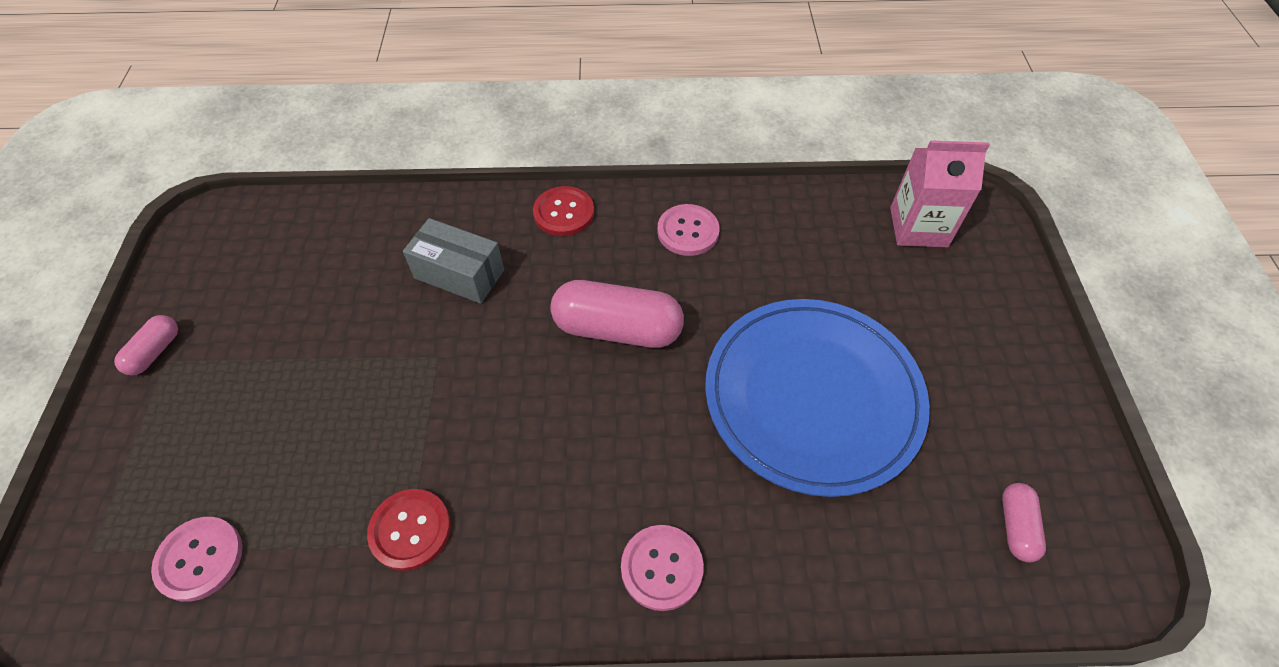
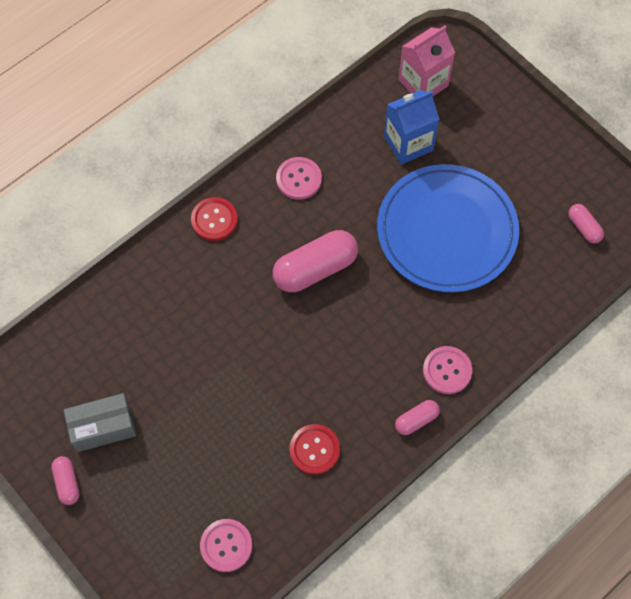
camera: 40 degrees left, 10 degrees up
grey box [403,218,504,304] -> grey box moved to [64,393,136,452]
none -> blue carton [384,90,440,165]
none -> pink capsule [395,400,440,435]

